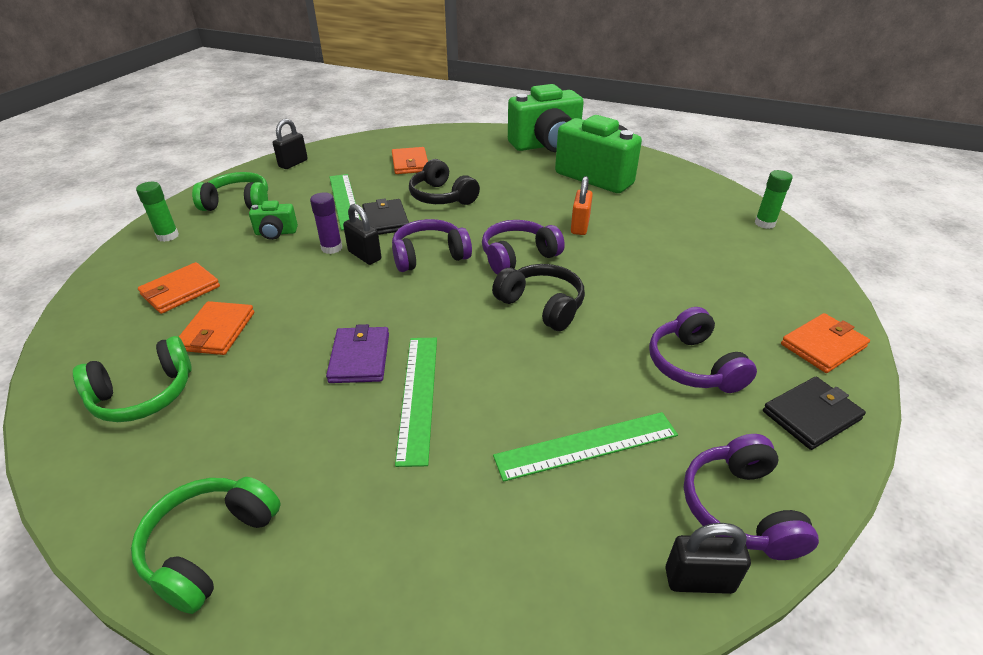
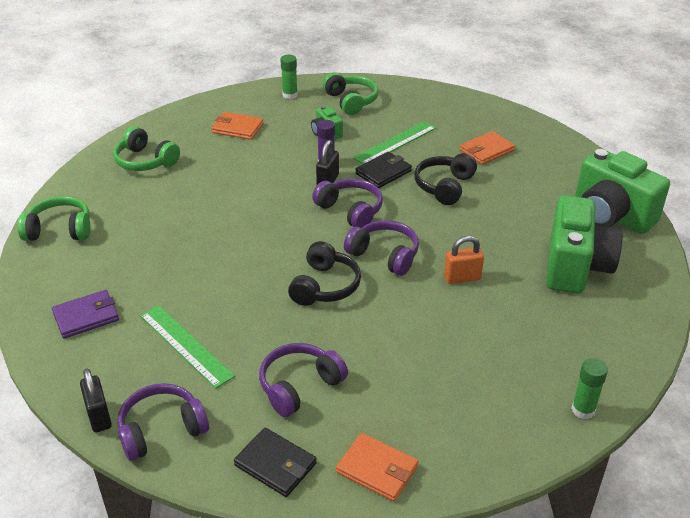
camera: 65 degrees right, 0 degrees up
orange wallet [179,301,254,355] -> none
black padlock [273,119,308,169] -> none
purple wallet [326,324,389,383] -> purple wallet moved to [52,290,119,338]
green ruler [395,338,437,467] -> none

